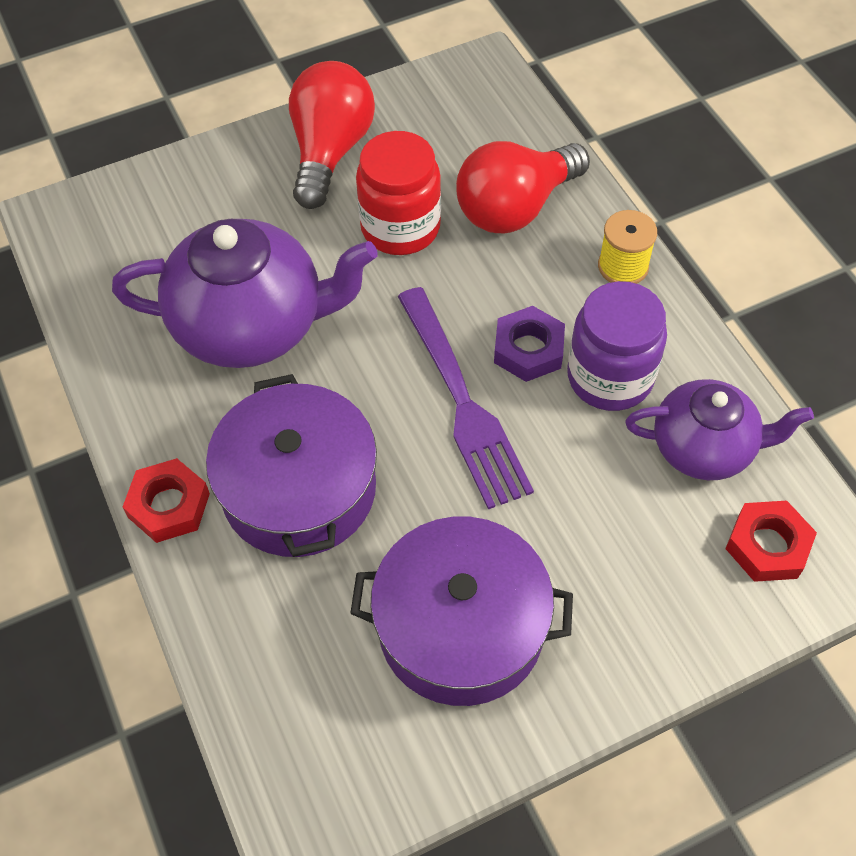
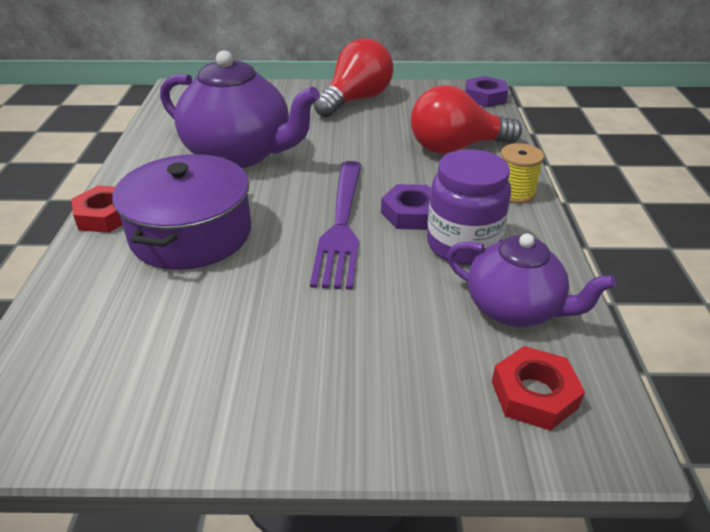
camera: 25 degrees right, 20 degrees down
purple pot [350,517,573,706] -> none
red jar [356,131,441,255] -> none
none -> purple nut [465,76,508,107]

